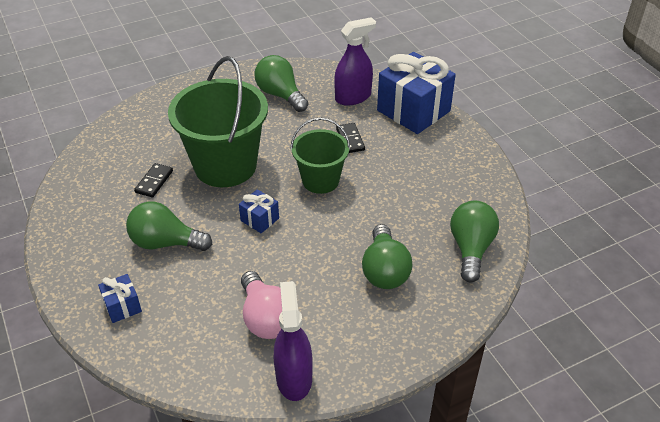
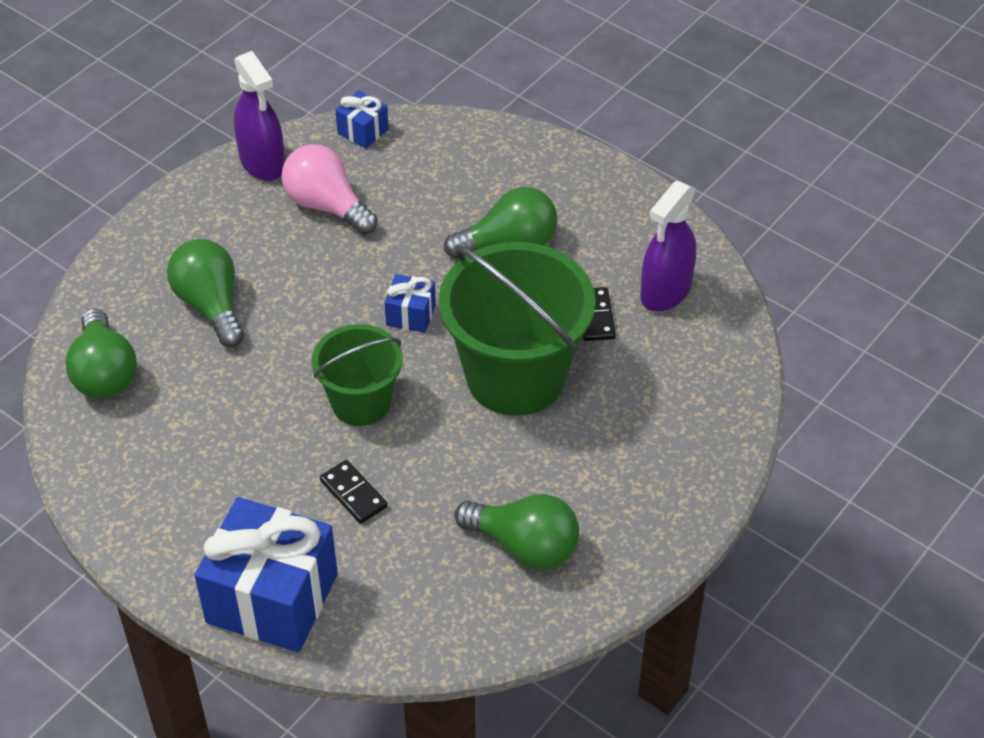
camera: 155 degrees right, 5 degrees up
blue gift [98,274,142,323] -> blue gift moved to [335,90,389,149]
purple spray bottle [334,17,376,106] -> purple spray bottle moved to [641,181,696,312]

